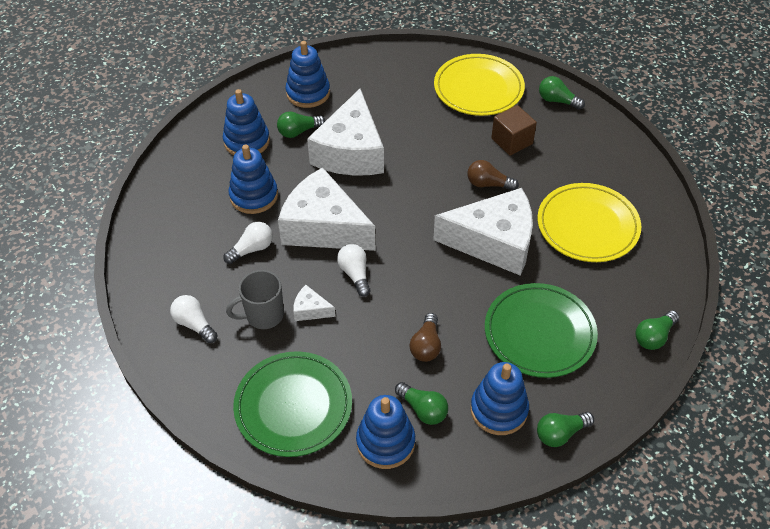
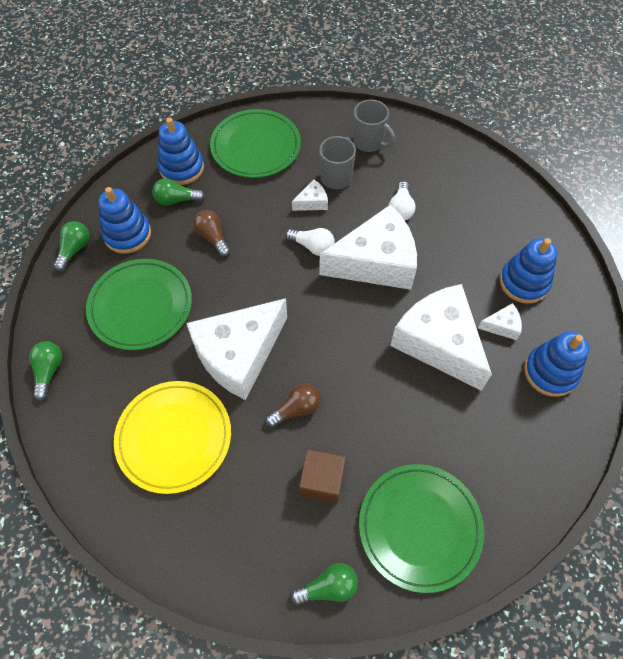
camera: 135 degrees right, 10 degrees up
white light bulb [170,295,218,343] -> grey mug [353,99,395,152]
blue stacking toy [229,144,278,214] -> none
green light bulb [277,111,325,138] -> white cheese [478,303,522,340]
yellow plate [434,54,525,116] -> green plate [359,464,484,593]

